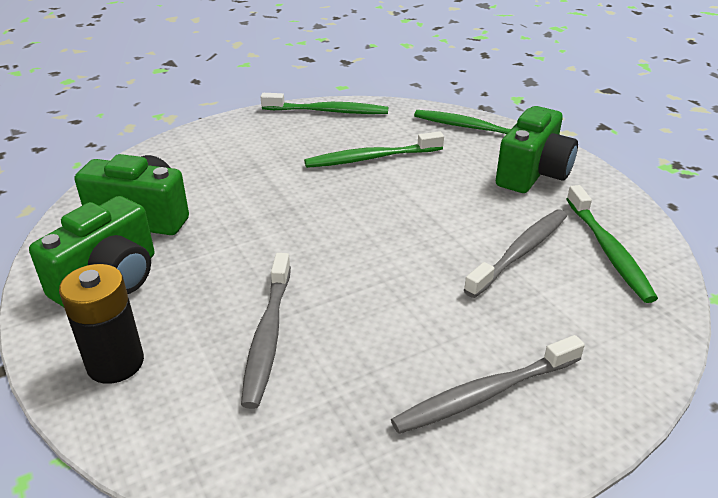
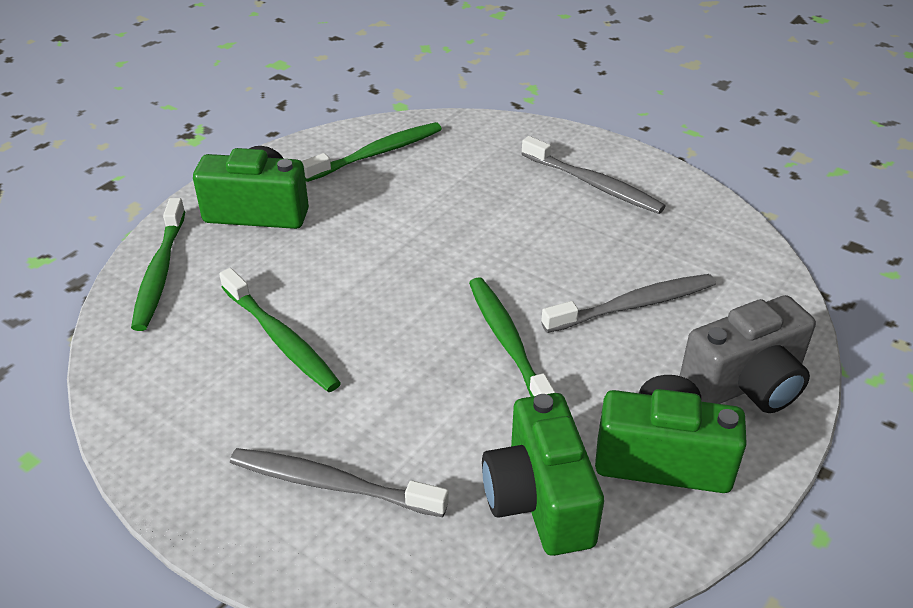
camera: 115 degrees left, 5 degrees up
black battery [59,264,144,384] -> grey camera [680,295,816,413]
green toothbrush [261,93,388,114] -> green toothbrush moved to [469,277,556,397]
grey toothbrush [464,209,567,298] -> grey toothbrush moved to [230,448,448,517]

